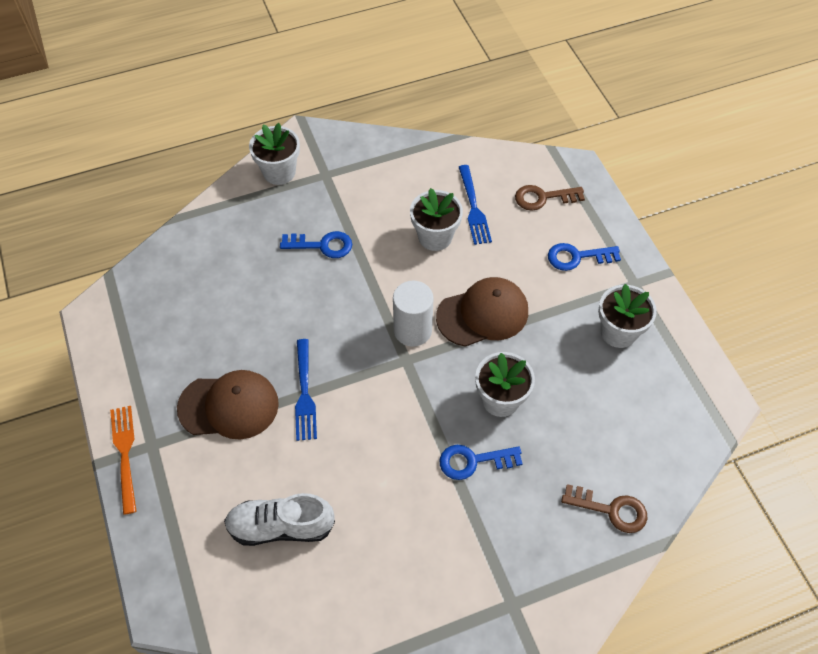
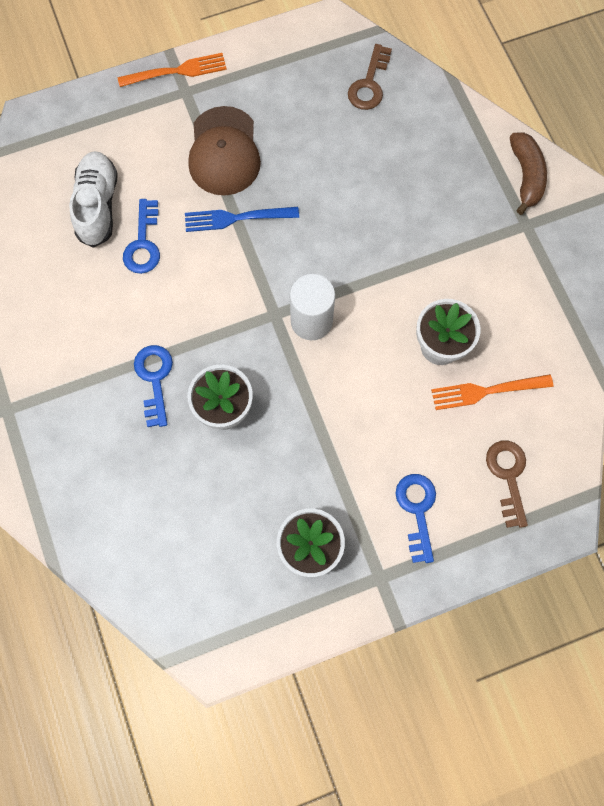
camera: 90 degrees right, 15 degrees up
white flower pot [249,123,300,185] -> brown banana [510,132,547,215]
blue key [280,231,352,258] -> blue key moved to [123,199,160,274]
brown cap [436,277,528,347] -> none
blue fork [459,165,492,245] -> orange fork [431,374,553,410]
brown key [561,484,647,533] -> brown key moved to [348,44,392,110]

